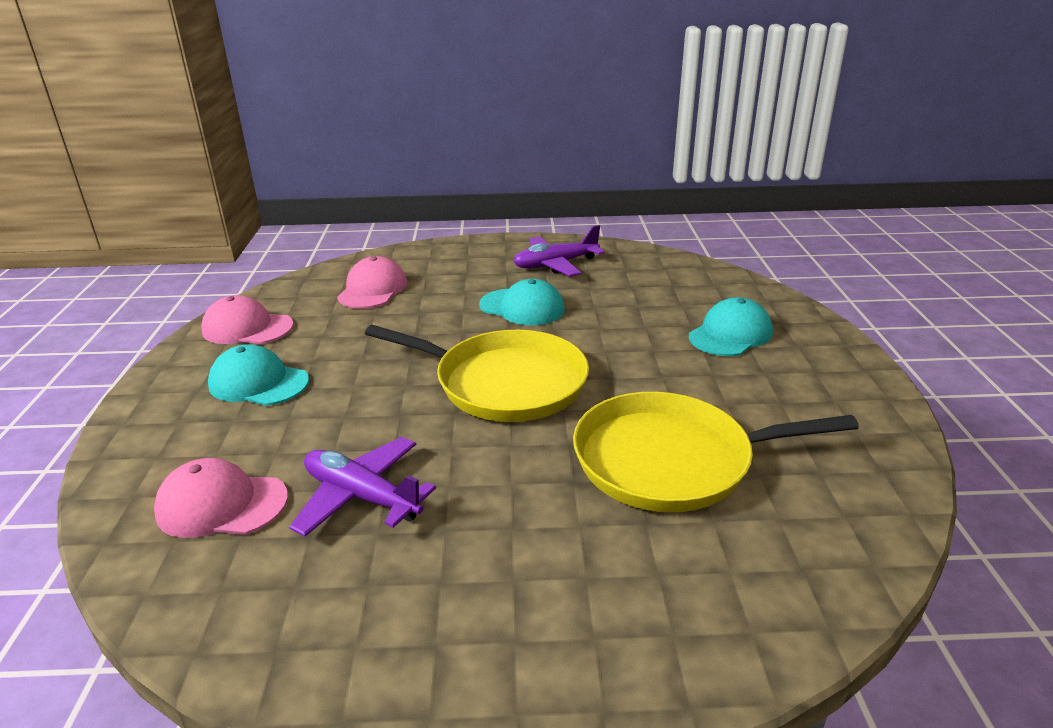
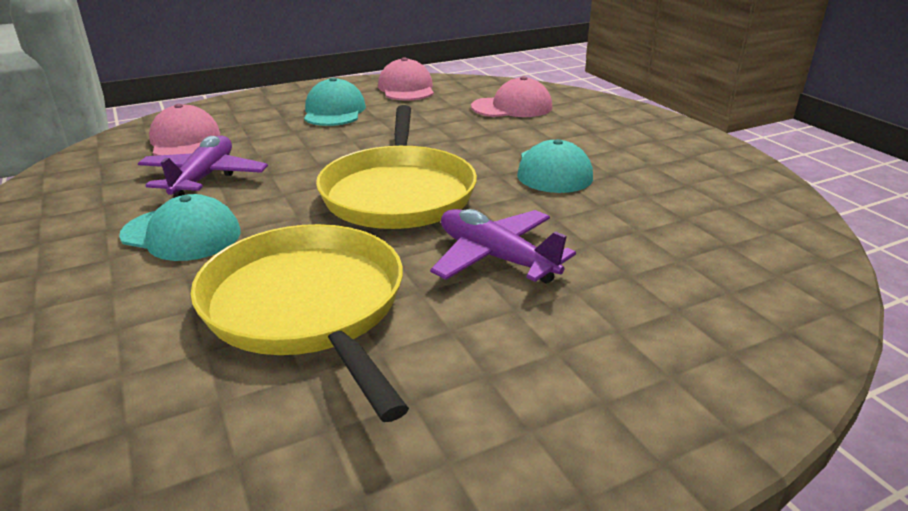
camera: 65 degrees right, 0 degrees up
purple plane [513,225,604,276] -> purple plane moved to [430,209,576,284]
turquoise cap [689,297,773,356] -> turquoise cap moved to [119,194,241,261]

